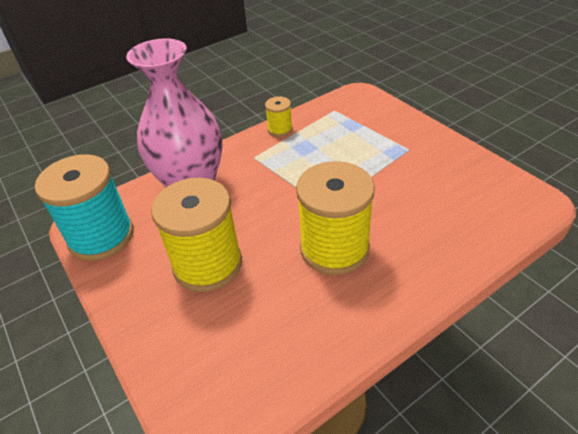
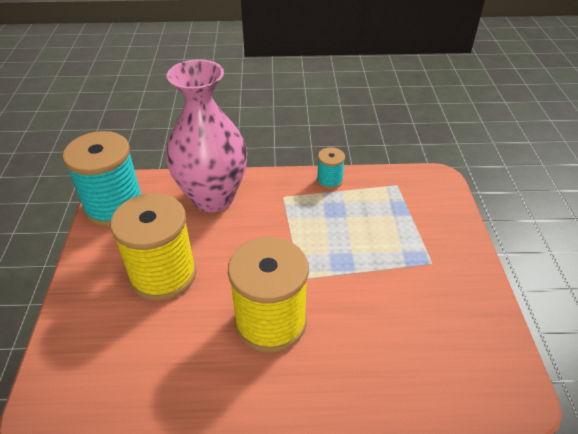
camera: 30 degrees right, 0 degrees up
yellow spool [265,97,293,137] -> turquoise spool [317,147,345,189]

